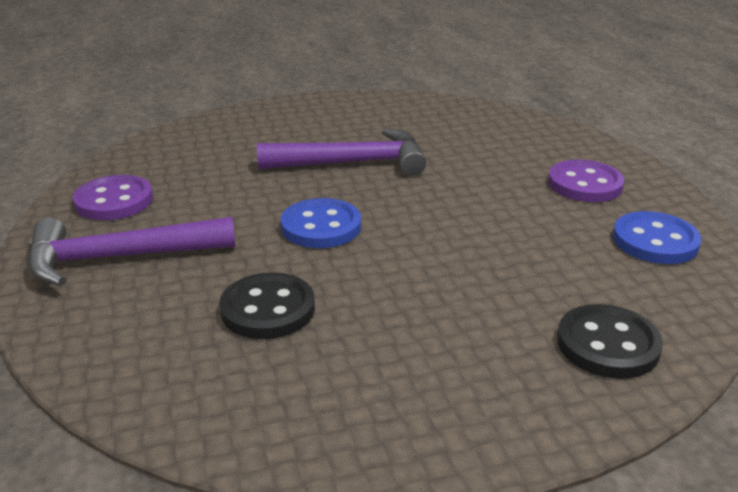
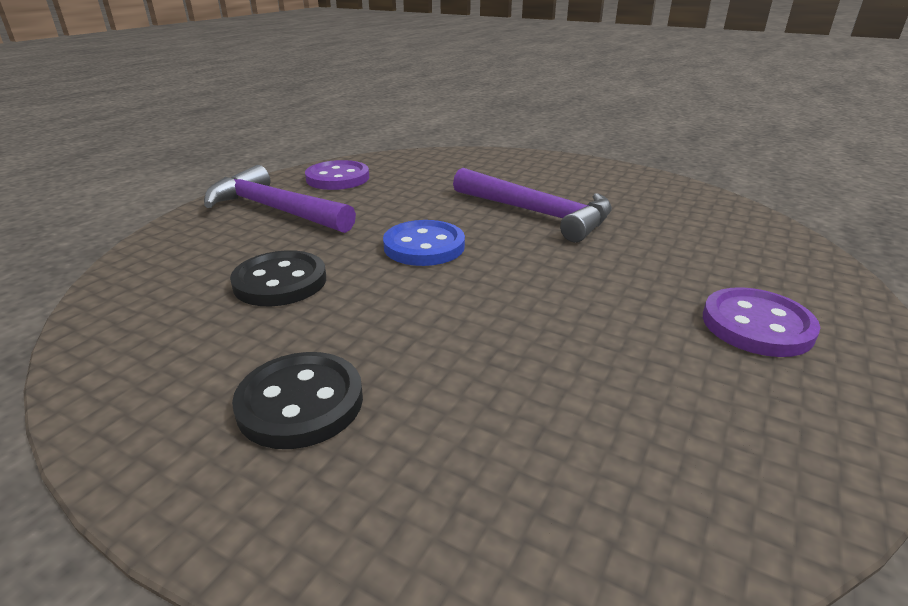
camera: 45 degrees right, 0 degrees up
black button [557,304,663,379] -> black button moved to [232,352,363,449]
blue button [613,211,701,264] -> none

